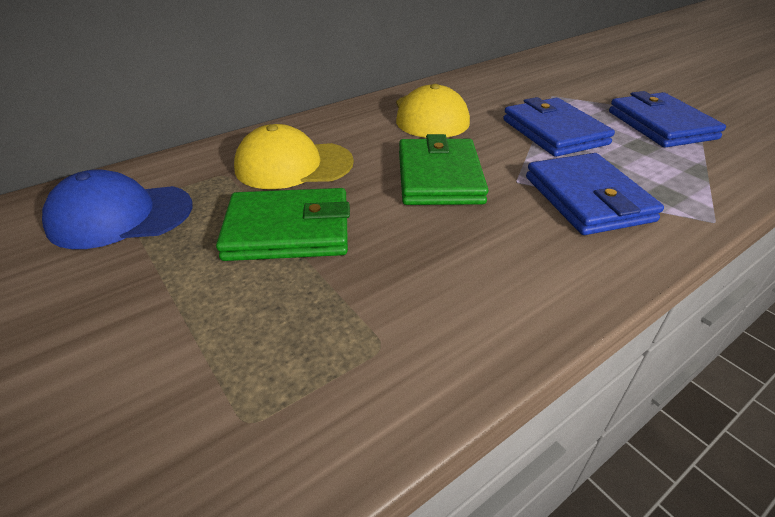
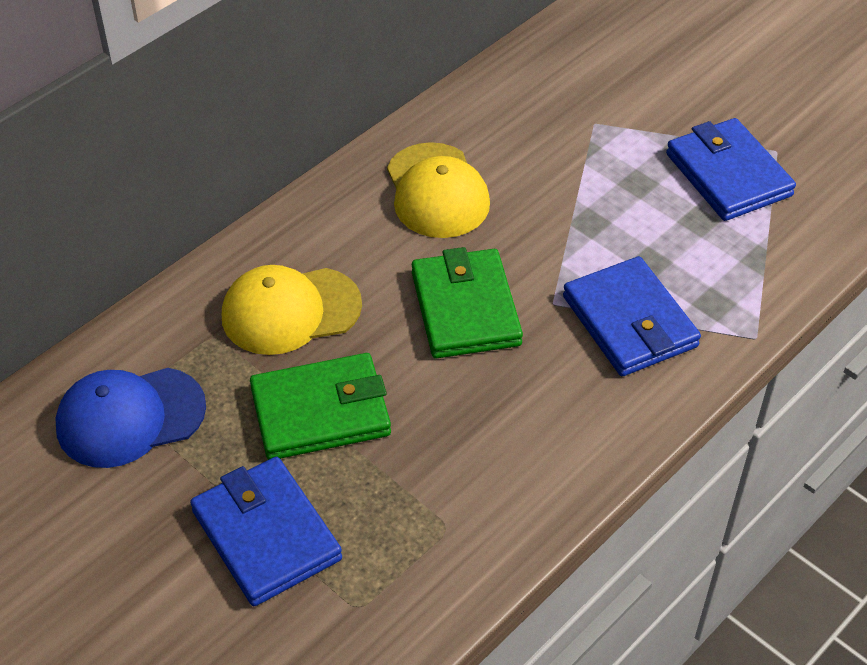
camera: 10 degrees left, 10 degrees up
blue wallet [503,97,615,157] -> blue wallet moved to [190,457,342,606]

